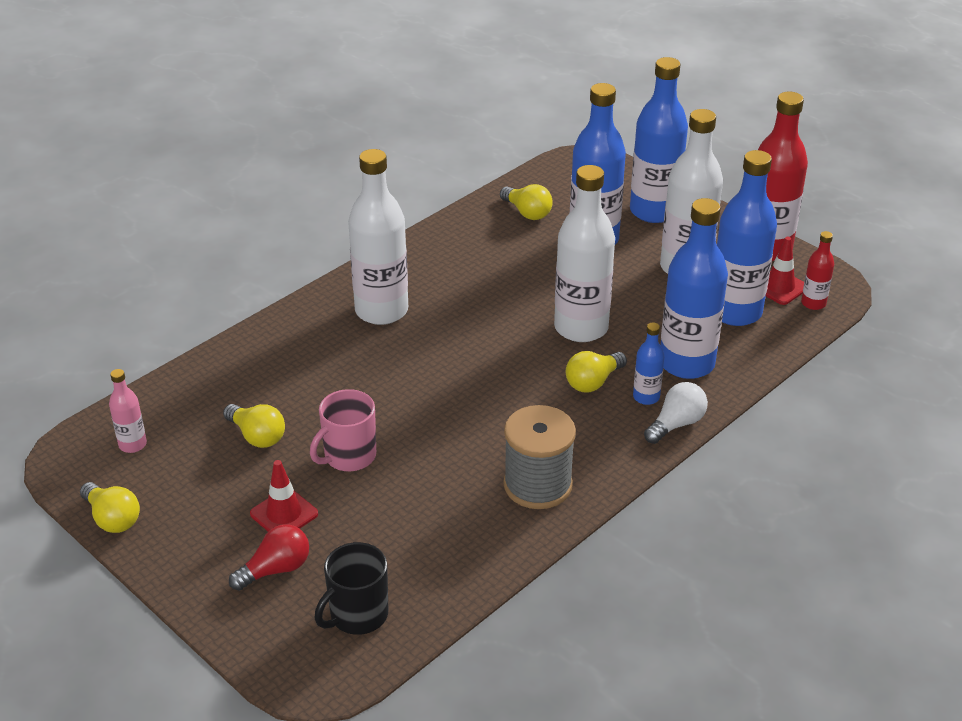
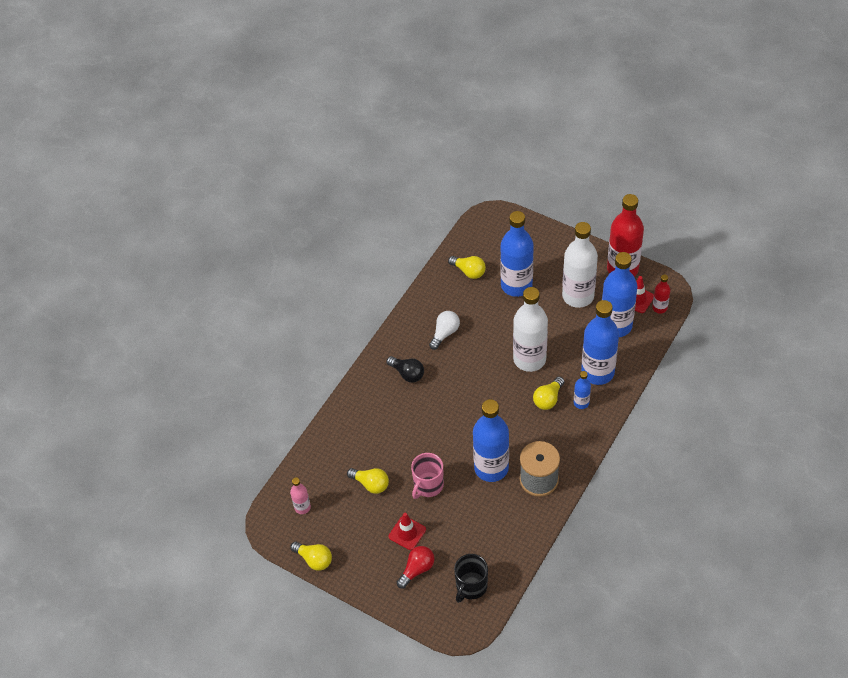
camera: 10 degrees left, 15 degrees up
white bottle [348,149,408,325] -> black light bulb [386,356,424,383]
blue bottle [630,57,688,223] -> blue bottle moved to [473,399,509,482]
white light bulb [644,382,708,444] -> white light bulb moved to [429,311,460,350]

